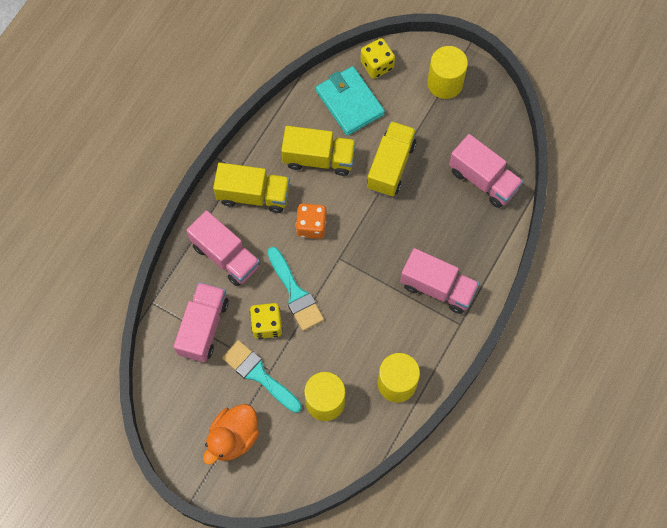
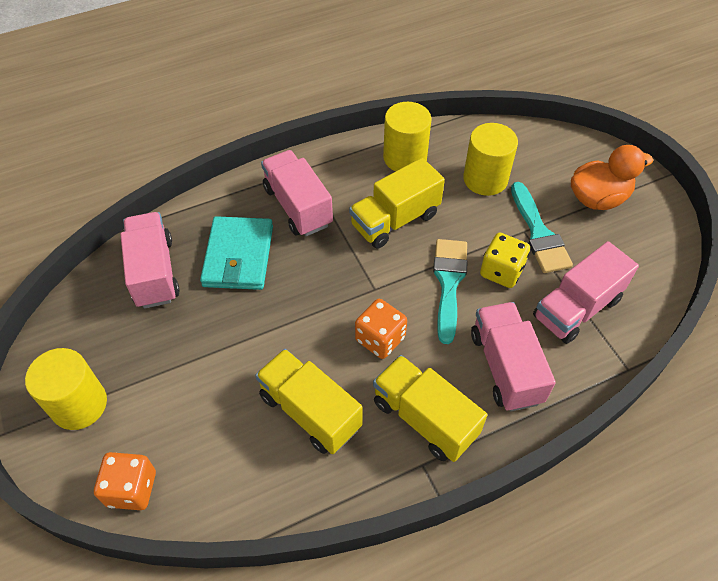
camera: 145 degrees left, 15 degrees down
turquoise wallet [316,66,385,136] -> turquoise wallet moved to [200,216,273,290]
yellow dice [360,38,395,79] -> orange dice [94,452,156,510]
yellow truck [367,121,416,197] -> yellow truck moved to [349,158,445,249]

